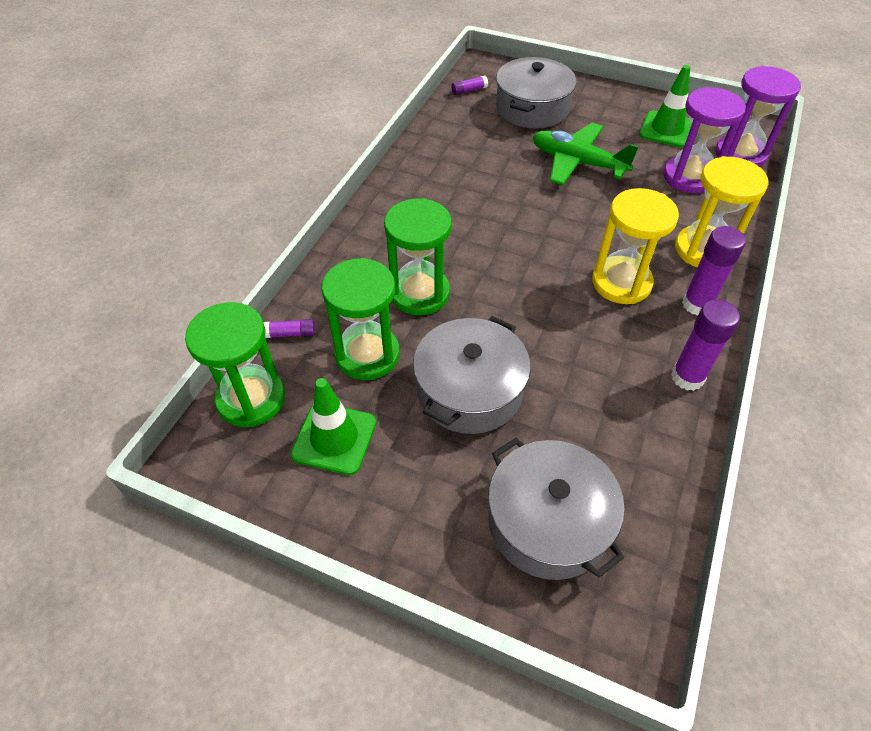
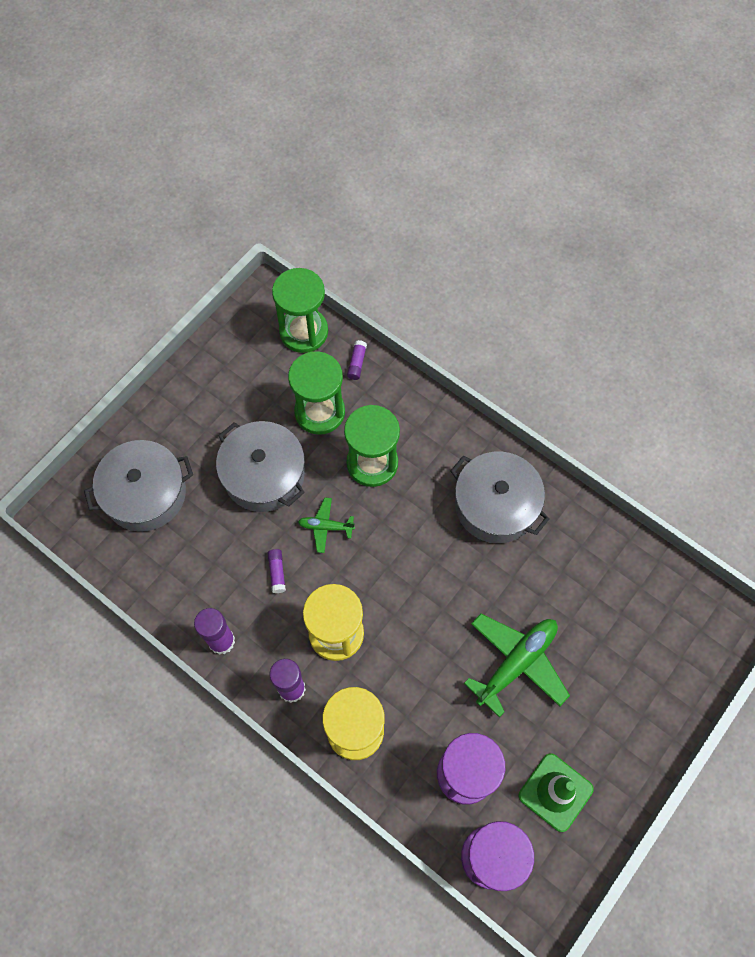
camera: 105 degrees right, 15 degrees up
green traffic cone [291,378,376,475] -> none
purple glue stick [452,75,488,95] -> purple glue stick moved to [267,549,286,593]
grey pot [496,57,576,129] -> grey pot moved to [451,452,549,543]
none -> green plane [298,497,355,553]

